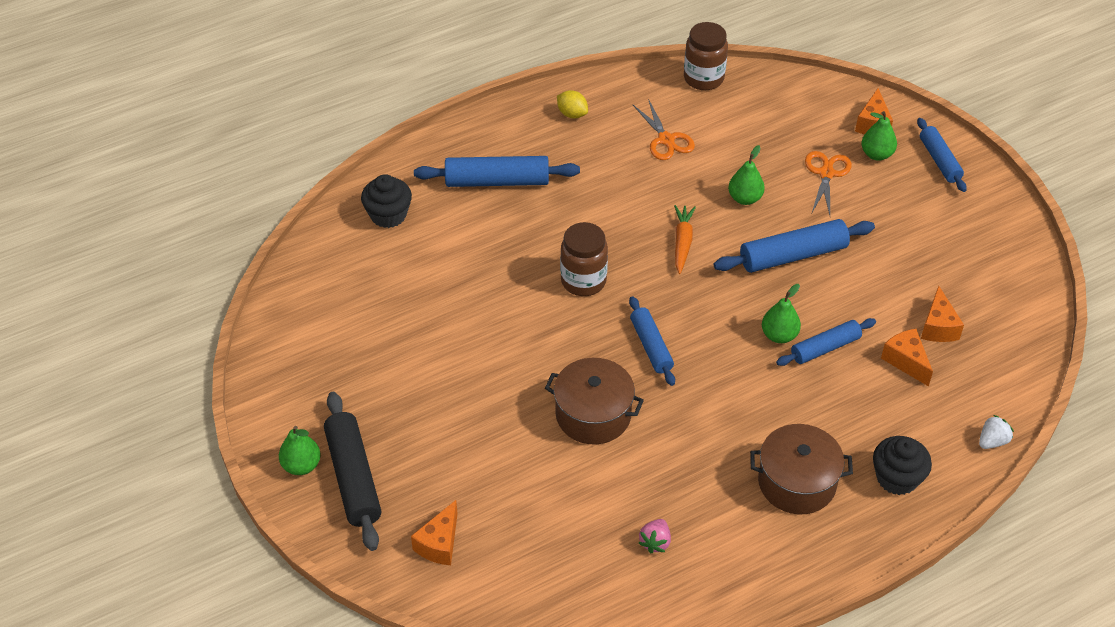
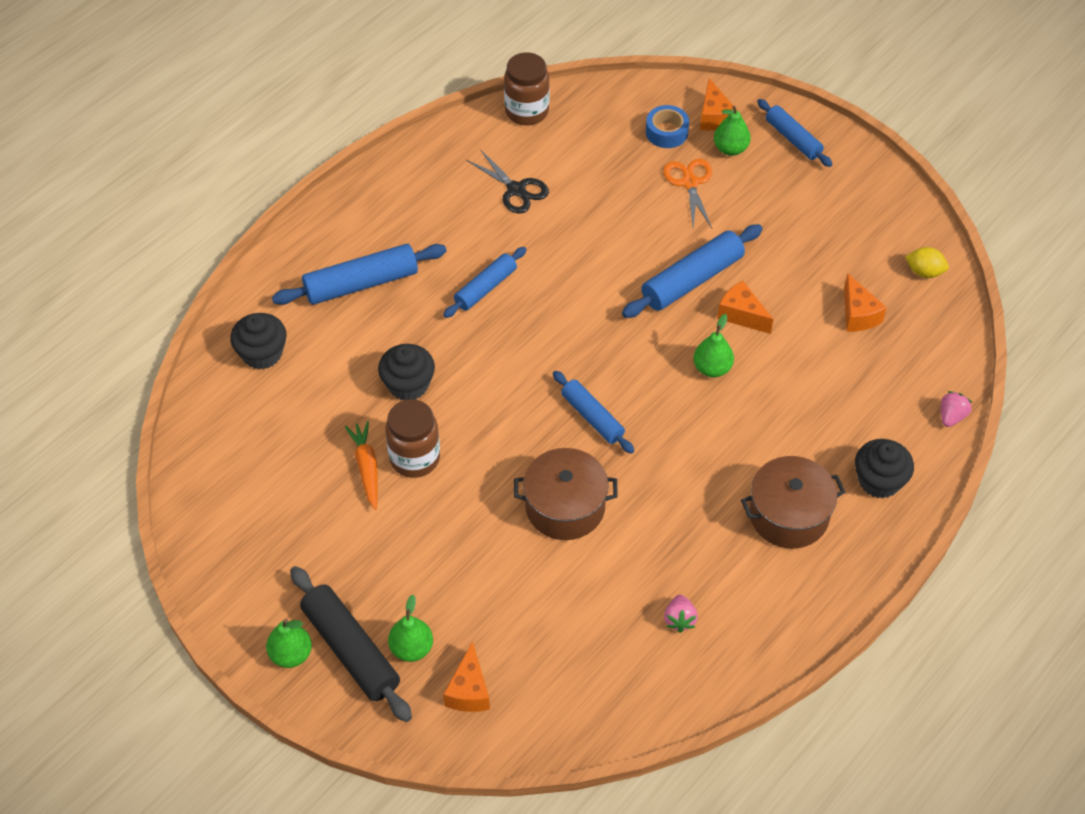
camera: 20 degrees left, 5 degrees up
yellow lemon [557,90,588,119] -> yellow lemon moved to [905,247,949,278]
brown jar [560,222,608,296] -> brown jar moved to [386,399,440,478]
orange scissors [632,99,695,160] -> black scissors [466,149,549,214]
orange carrot [674,205,696,274] -> orange carrot moved to [345,421,378,510]
green pear [728,145,765,205] -> green pear moved to [388,595,433,662]
blue rolling pin [776,318,876,366] -> blue rolling pin moved to [443,247,527,318]
orange cheese [881,329,933,387] -> orange cheese moved to [717,281,773,334]
white strawberry [979,415,1014,449] -> pink strawberry [941,391,972,427]
none -> black cupcake [378,344,435,400]
none -> blue tape [646,105,689,148]

